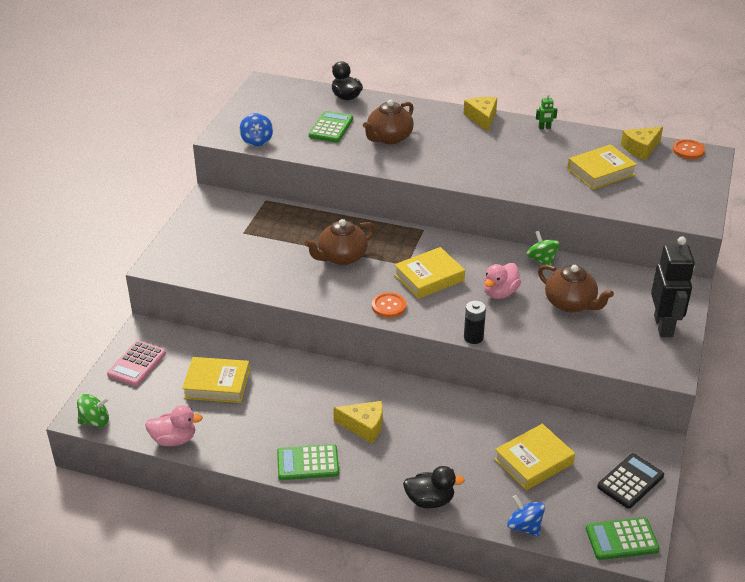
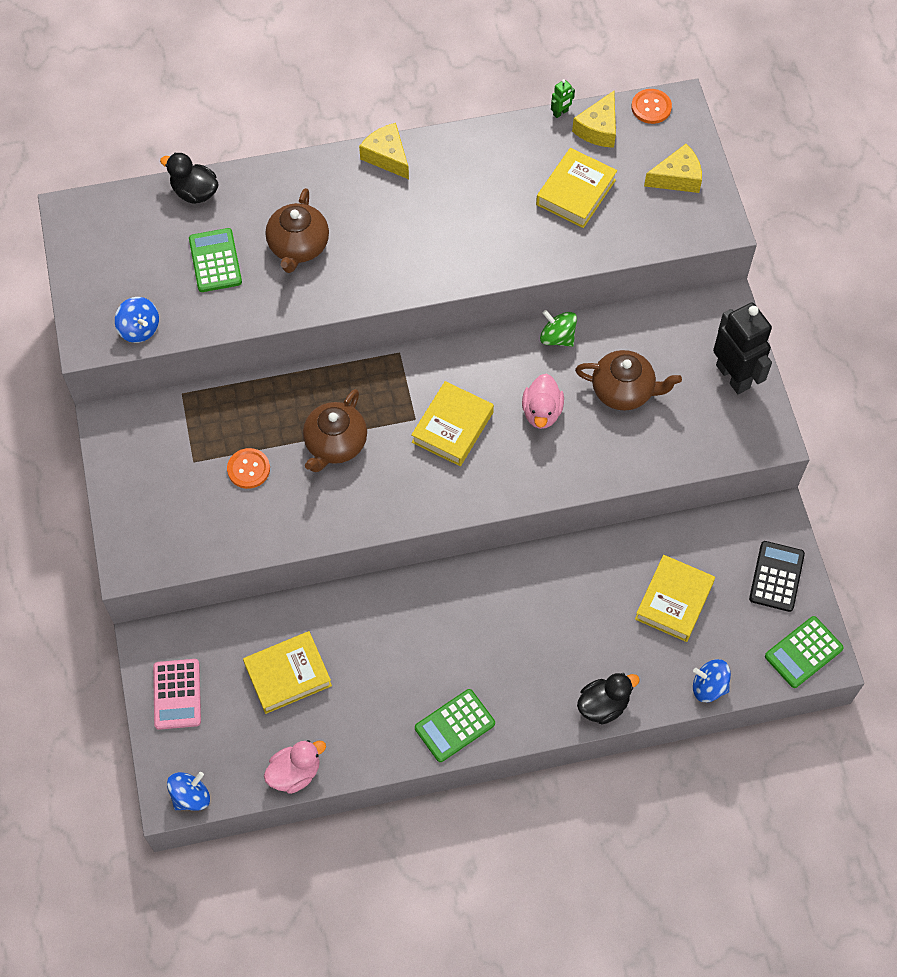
camera: 30 degrees left, 25 degrees up
green spinning top [77,394,109,427] -> blue spinning top [167,772,210,811]
yellow cheese [333,401,383,443] -> yellow cheese moved to [644,144,702,193]
orange button [372,292,406,318] -> orange button moved to [227,448,270,489]
black battery [464,301,486,344] -> none
green robot [536,94,558,129] -> green robot moved to [551,79,575,118]

